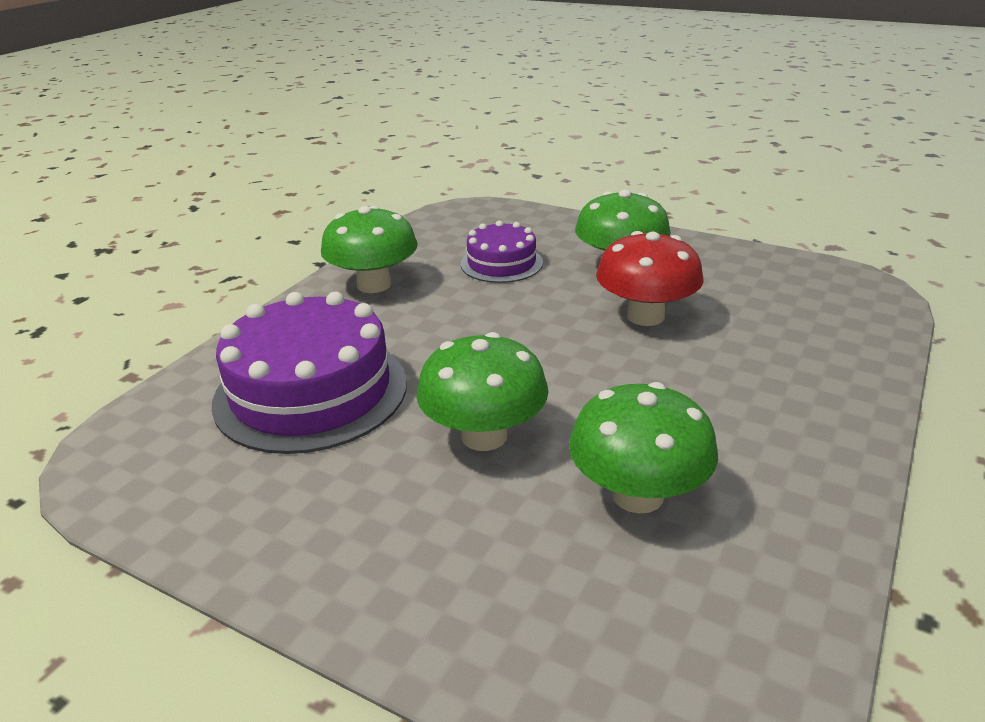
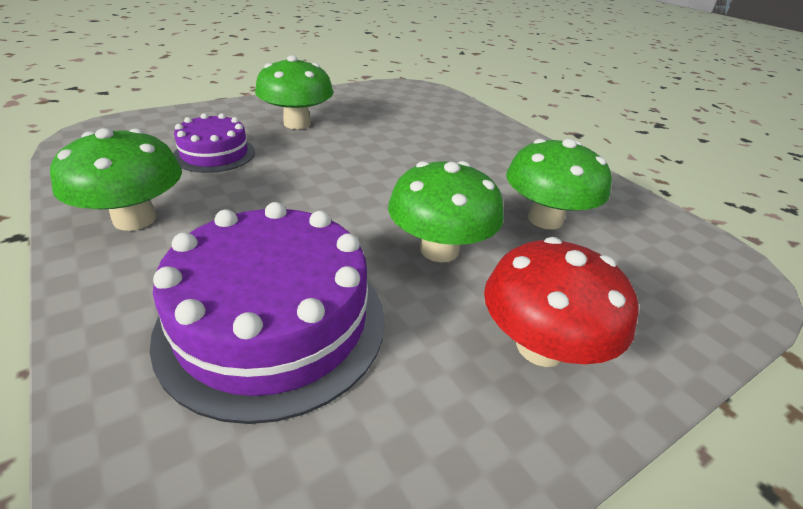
camera: 65 degrees left, 5 degrees up
red mushroom [596,231,703,326] -> red mushroom moved to [484,237,639,367]

